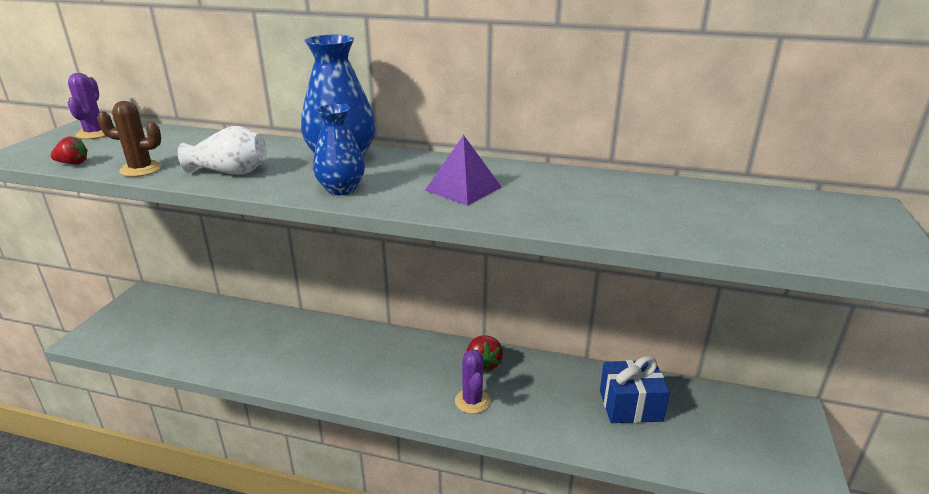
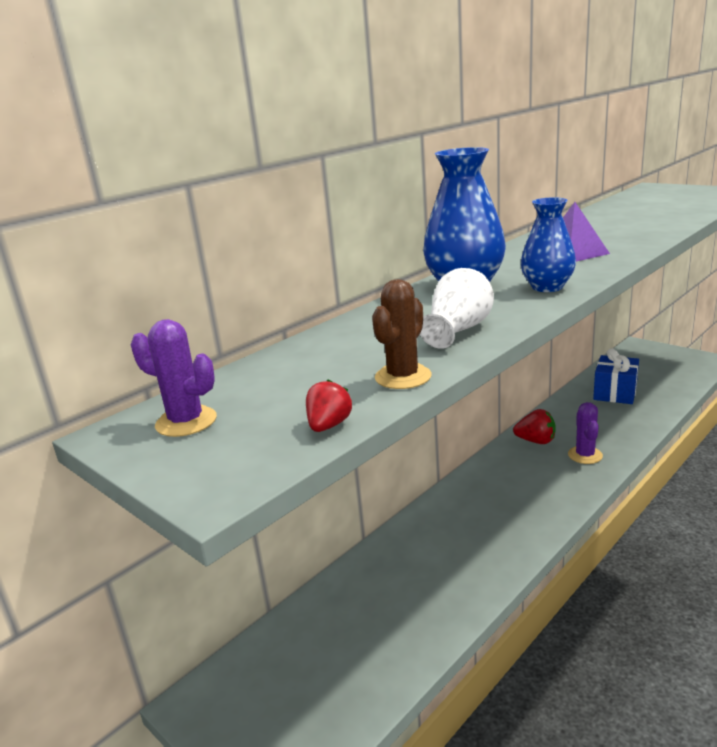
camera: 60 degrees left, 5 degrees down
purple cactus [455,349,490,414] -> purple cactus turned 75 degrees clockwise [568,402,603,464]

